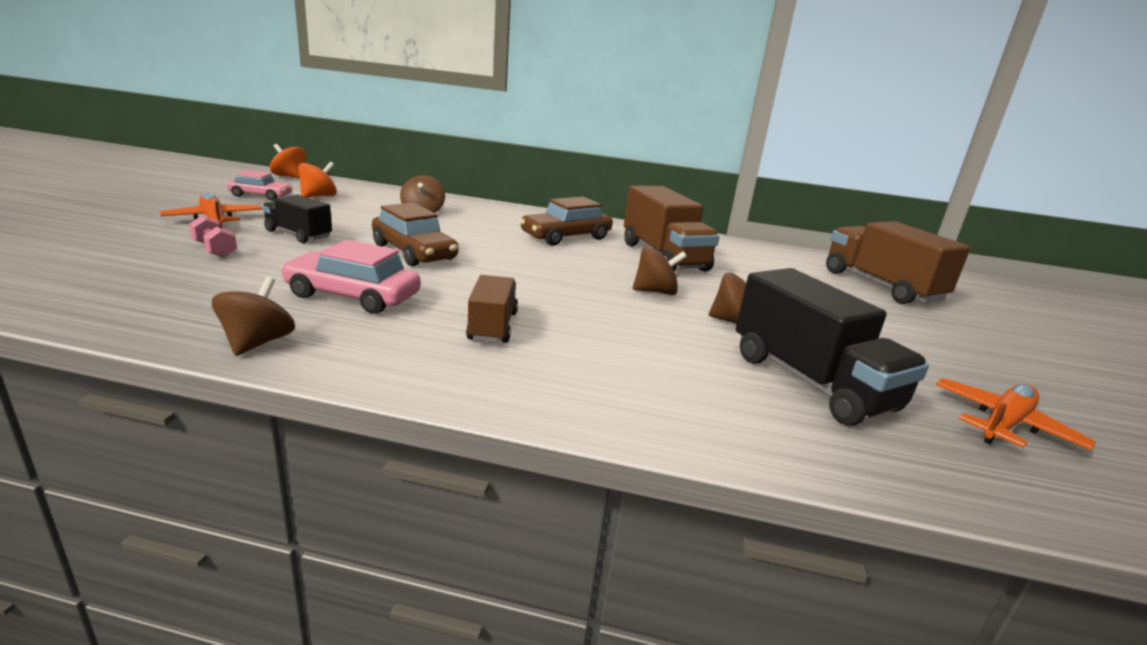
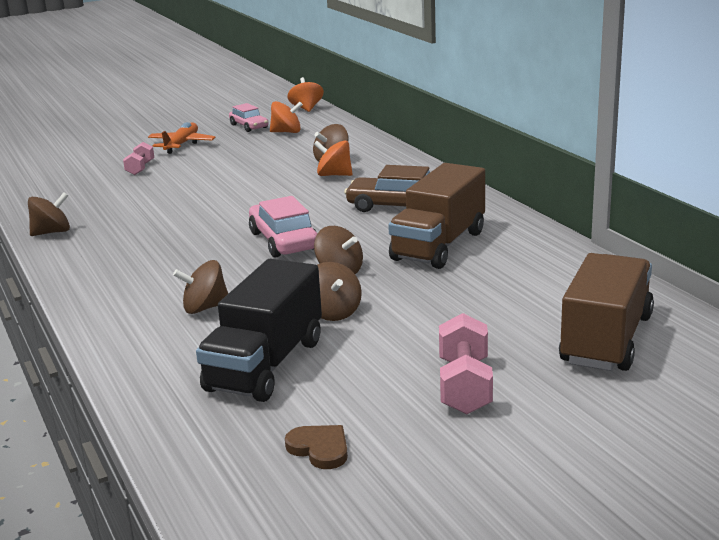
camera: 55 degrees right, 0 degrees up
black truck [262,195,332,243] -> none
pink car [281,240,421,314] -> pink car moved to [249,196,317,258]
brown car [372,203,459,267] -> none
brown truck [466,275,518,343] -> none
orange plane [936,378,1096,451] -> brown heart [285,425,348,469]
none -> brown spinning top [173,260,228,314]
none -> orange spinning top [314,141,353,176]
none -> pink dumbbell [439,313,493,414]

